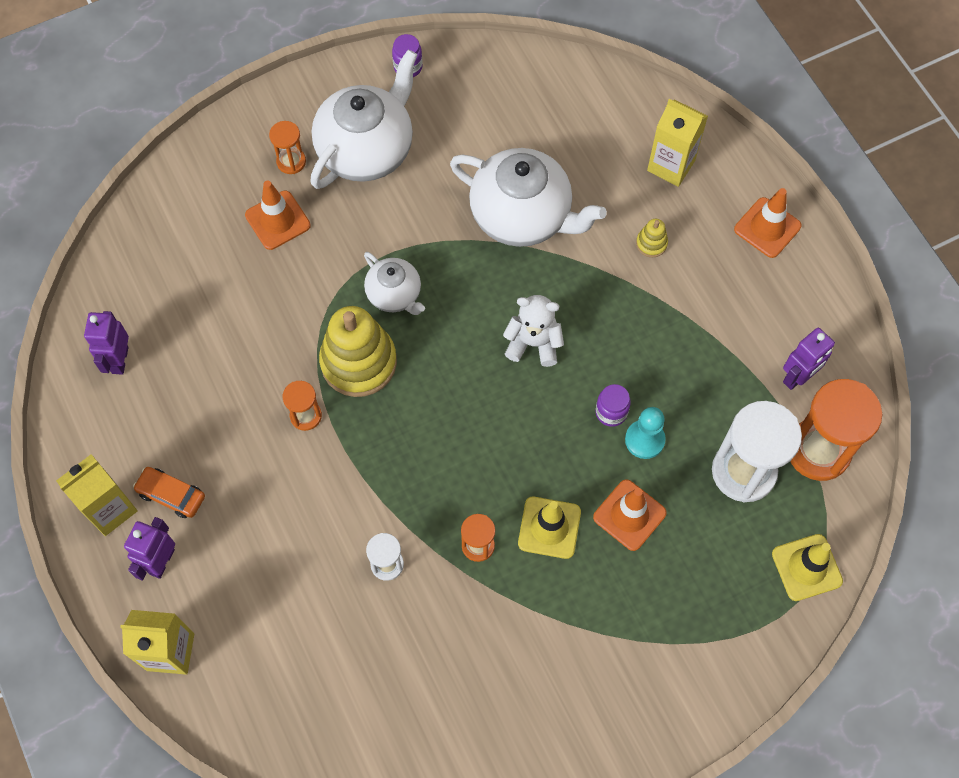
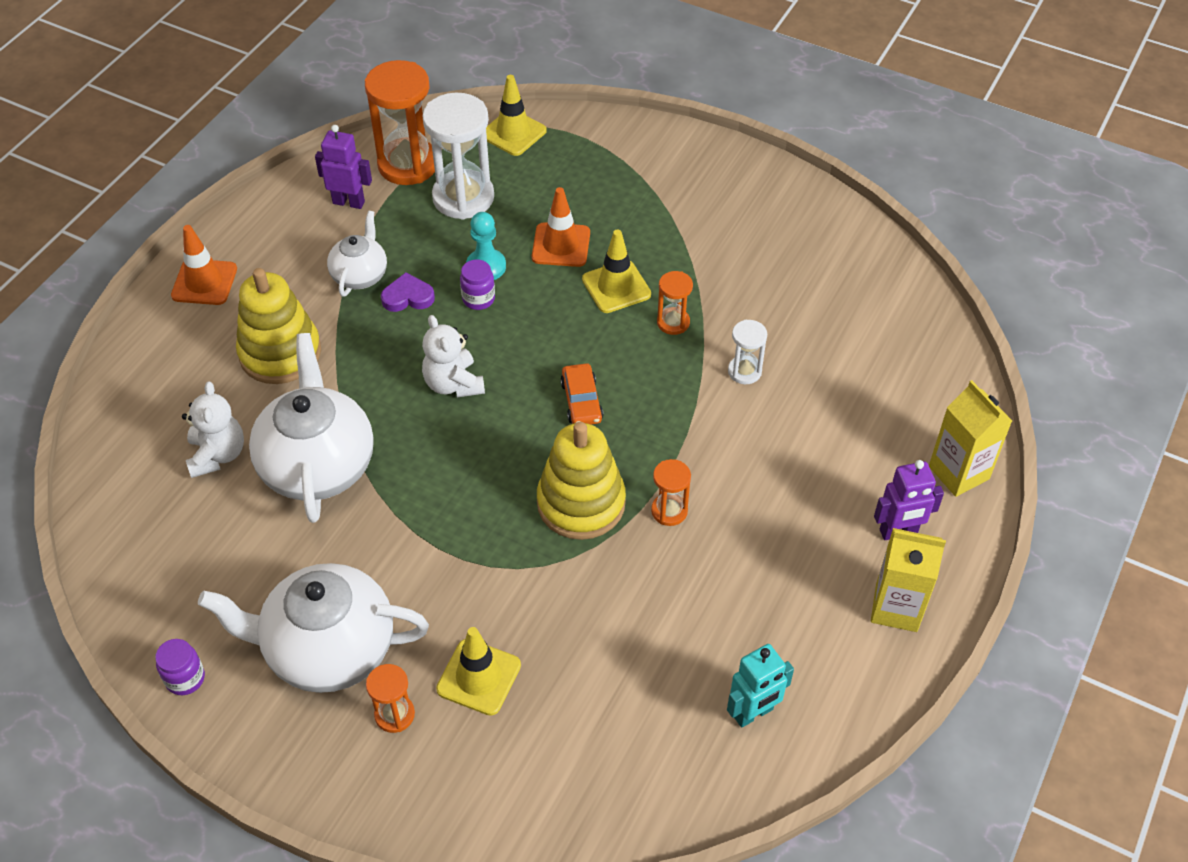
camera: 125 degrees left, 15 degrees down
purple robot [84,311,129,375] -> turquoise robot [727,644,794,728]
orange car [133,467,205,518] -> orange car moved to [560,363,603,424]
orange traffic cone [245,180,311,250] -> yellow traffic cone [436,627,521,716]
white teapot [364,252,425,315] -> white teapot moved to [327,211,387,297]
yellow stacking toy [636,219,668,257] -> yellow stacking toy [236,268,321,384], size x2.34
yellow carton [647,99,708,187] -> none
none -> white teddy bear [182,382,244,478]
none -> purple heart [381,273,435,312]

